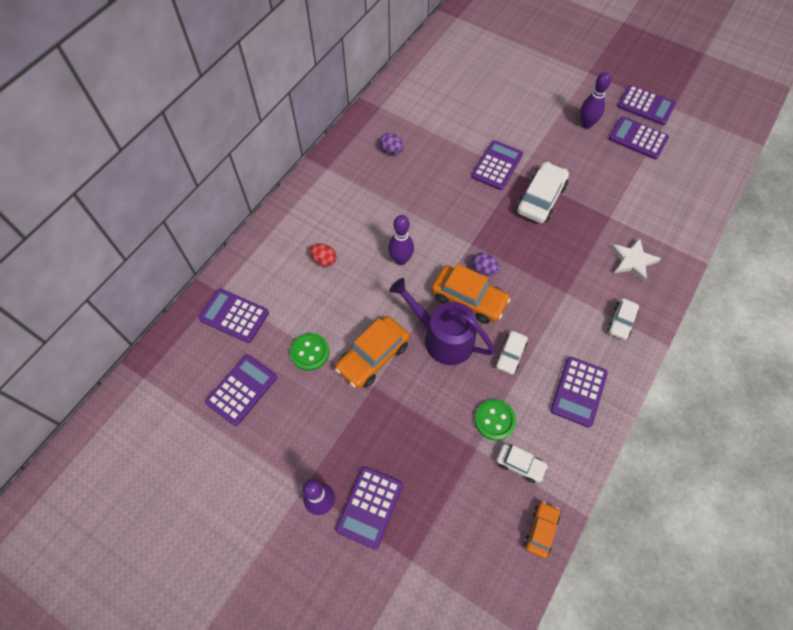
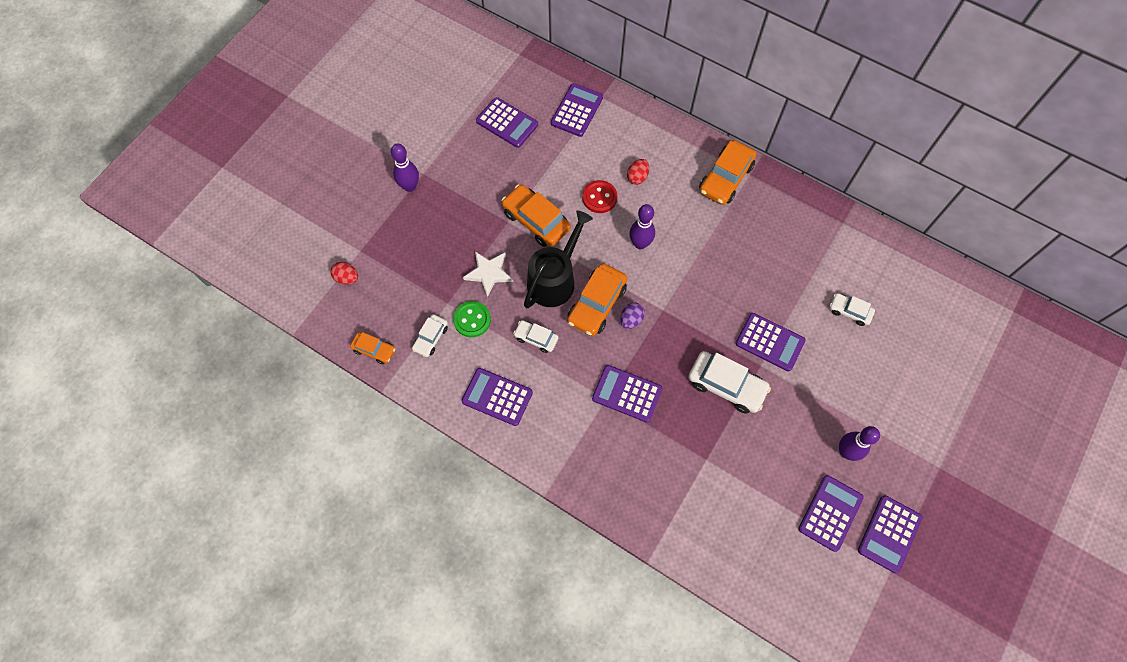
camera: 90 degrees right, 5 degrees up
green button [290,333,329,371] -> none
purple calculator [336,466,403,550] -> purple calculator moved to [592,365,662,423]
purple egg [380,133,404,154] -> none
purple watering can [389,278,495,365] -> black watering can [524,211,593,308]
white car [607,298,639,340] -> white car moved to [830,293,875,326]
white star [610,238,661,282] -> white star moved to [463,251,513,297]
none -> red egg [330,262,358,285]
none -> red button [582,180,617,213]
none -> orange car [699,140,756,205]

